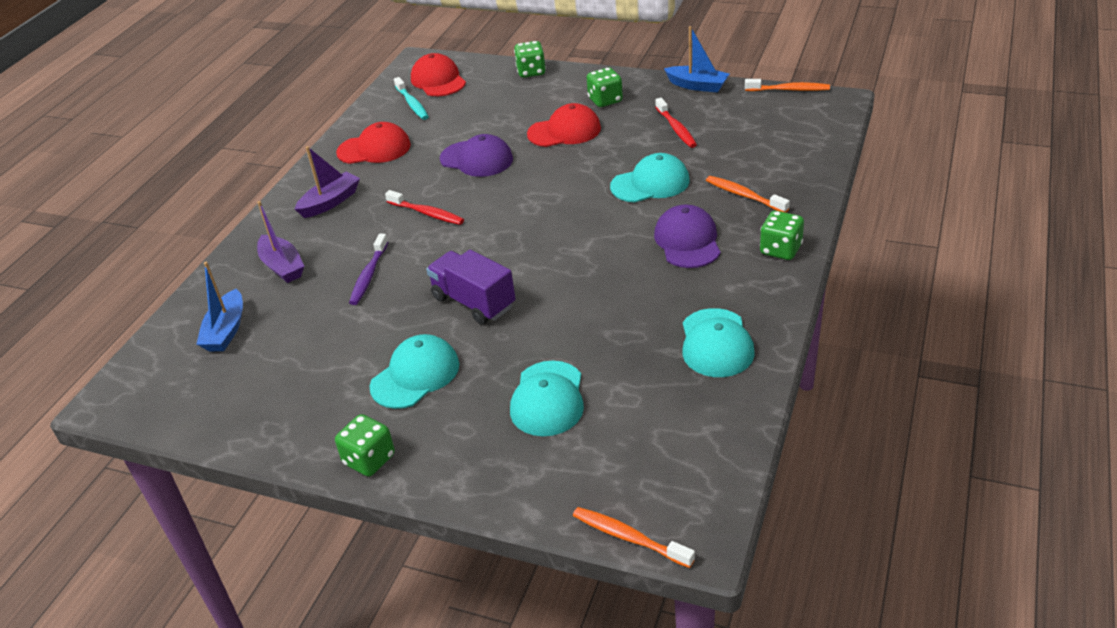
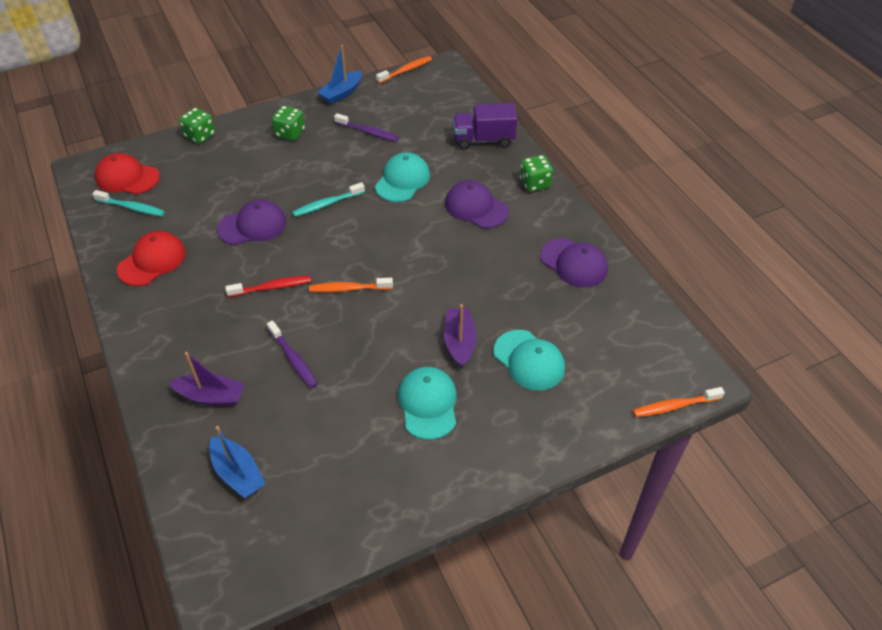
camera: 50 degrees left, 10 degrees up
purple boat [295,146,360,218] -> purple boat moved to [444,304,476,368]
green dice [335,414,395,477] -> none
purple truck [426,250,516,325] -> purple truck moved to [453,103,517,150]
red cap [527,103,601,147] -> none
red toothbrush [655,98,697,148] -> purple toothbrush [334,113,399,142]
blue boat [664,26,729,93] -> blue boat turned 150 degrees clockwise [317,45,362,104]
turquoise cap [682,308,755,377] -> purple cap [540,238,608,288]
orange toothbrush [706,176,790,213] -> orange toothbrush moved to [309,278,393,292]
none -> turquoise toothbrush [292,182,365,217]

